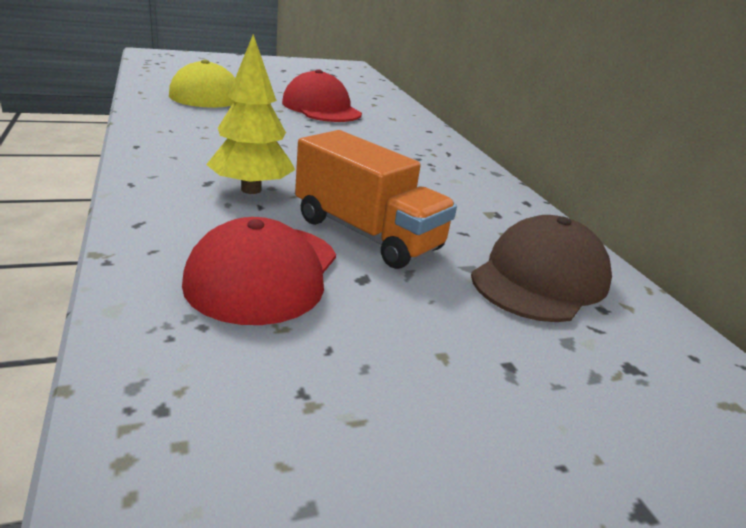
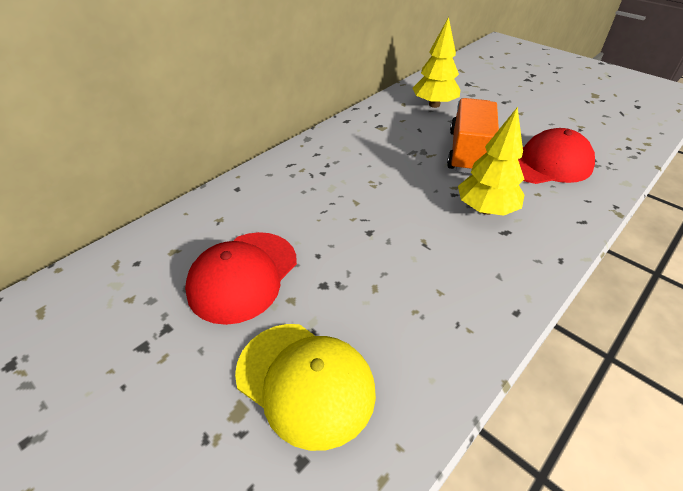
camera: 115 degrees left, 15 degrees up
brown cap [471,215,612,322] -> yellow tree [413,17,460,108]

